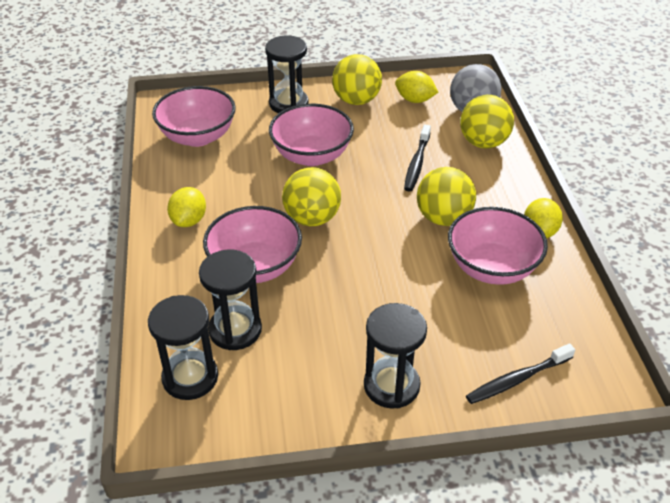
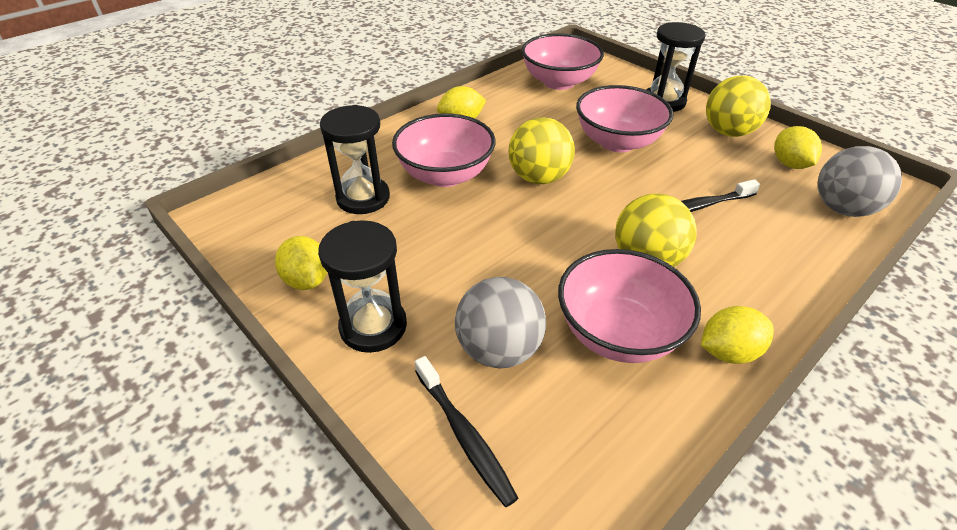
camera: 55 degrees right, 0 degrees up
black hourglass [148,295,218,400] -> none
yellow ball [460,95,514,148] -> none
black toothbrush [466,343,575,404] -> black toothbrush turned 150 degrees counterclockwise [415,356,518,507]
none -> yellow lemon [275,236,327,290]
none -> grey ball [455,277,546,368]

